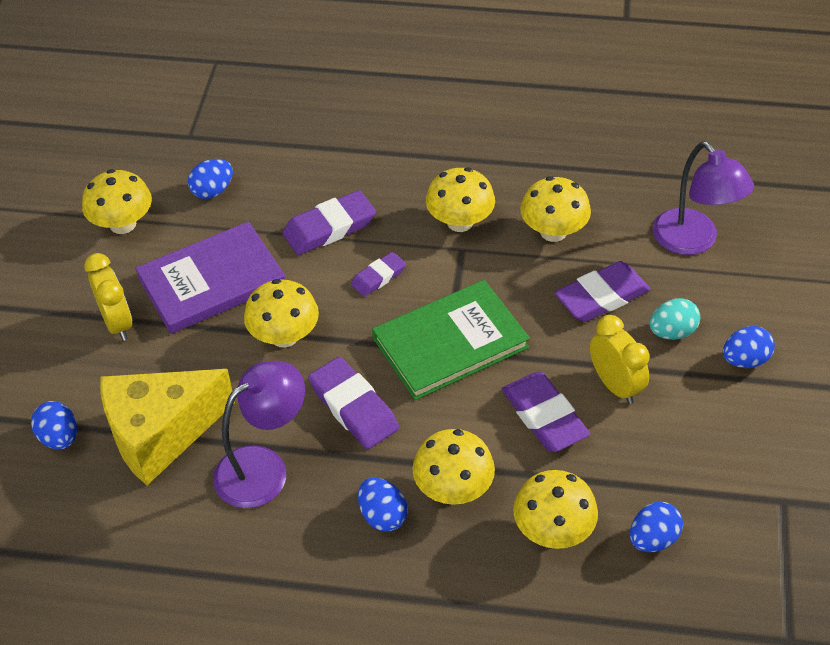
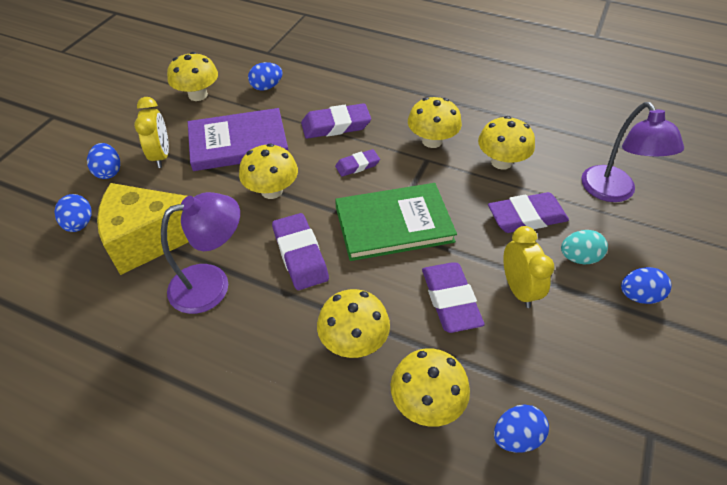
camera: 15 degrees right, 0 degrees up
blue egg [358,477,408,532] -> blue egg moved to [87,143,120,179]

